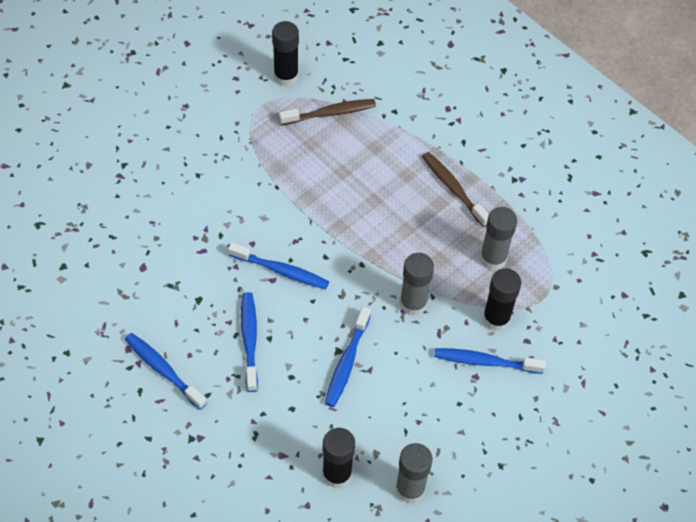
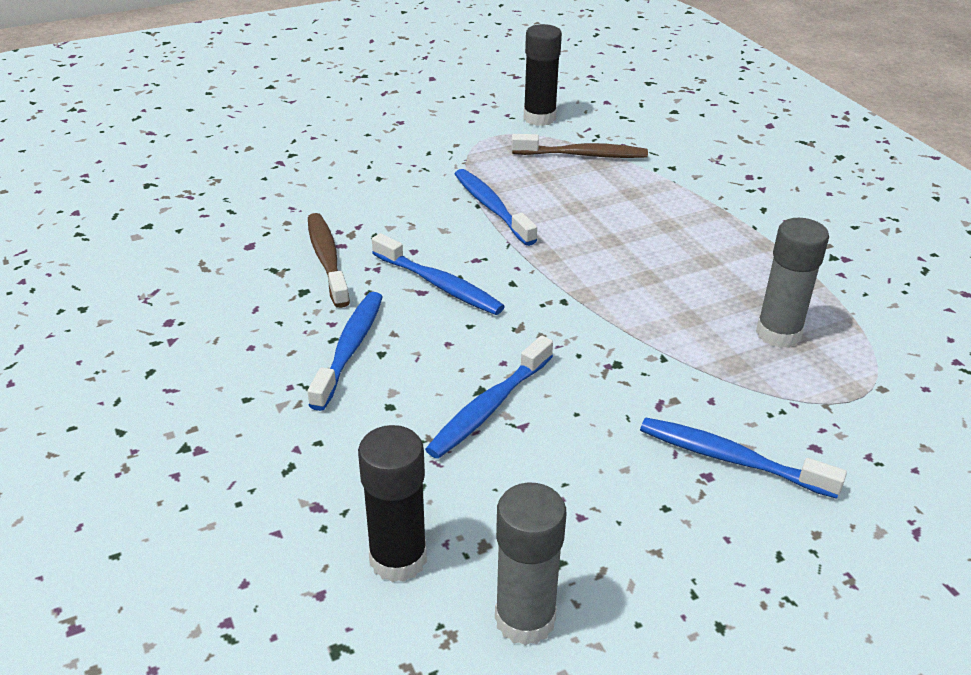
camera: 20 degrees right, 20 degrees down
blue toothbrush [125,333,207,410] -> blue toothbrush moved to [455,169,537,246]
grey glue stick [400,253,434,316] -> none
brown toothbrush [422,152,489,227] -> brown toothbrush moved to [308,213,350,308]
black glue stick [483,268,521,331] -> none

